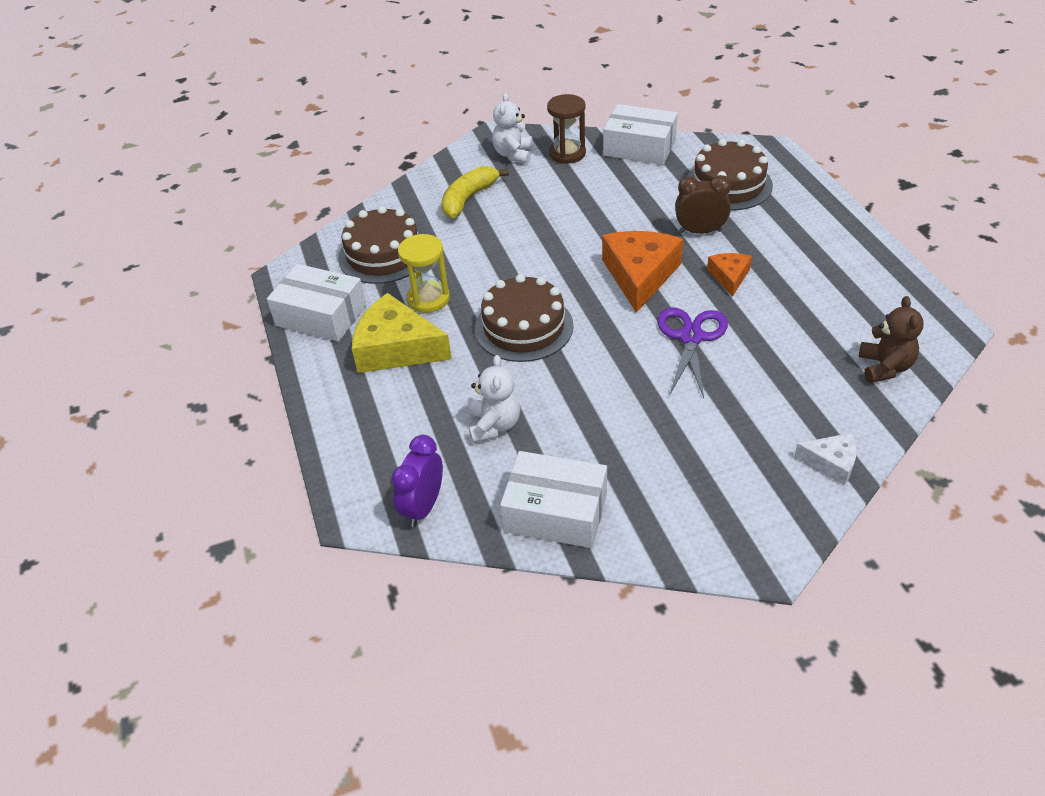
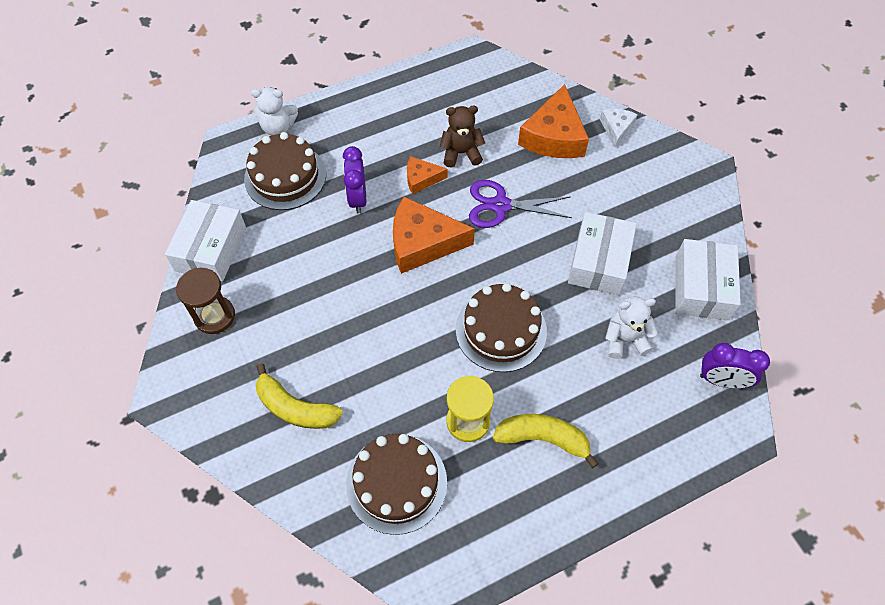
camera: 100 degrees left, 15 degrees up
white box [267,264,366,342] -> white box moved to [568,212,637,295]
yellow cheese [352,293,452,373] -> yellow banana [493,414,599,468]
white teddy bear [492,93,533,164] -> white teddy bear moved to [251,87,298,136]
brown clock [675,175,731,234] -> purple clock [343,146,366,214]
brown teddy bear [859,296,924,383] -> brown teddy bear moved to [440,106,485,168]
none -> orange cheese [518,84,589,158]

